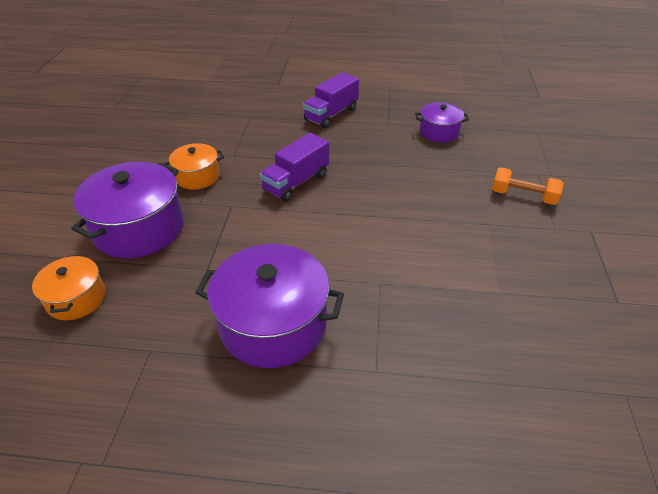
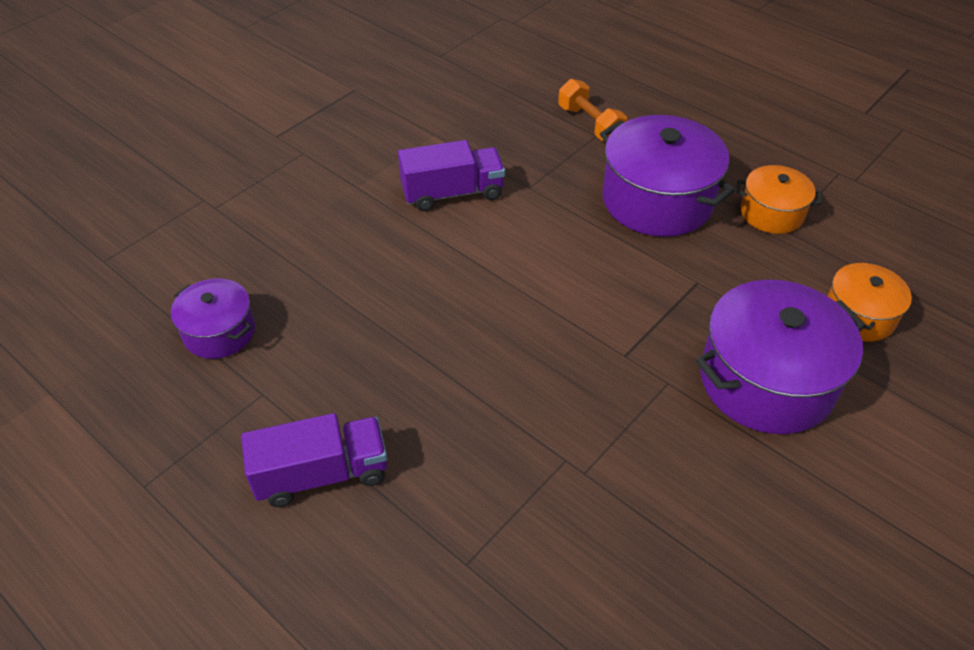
camera: 145 degrees left, 5 degrees up
orange pot [164,143,224,190] -> orange pot moved to [737,165,822,234]
purple truck [260,133,329,202] -> purple truck moved to [398,140,505,211]
orange dumbbell [492,167,564,205] -> orange dumbbell moved to [558,79,627,141]

